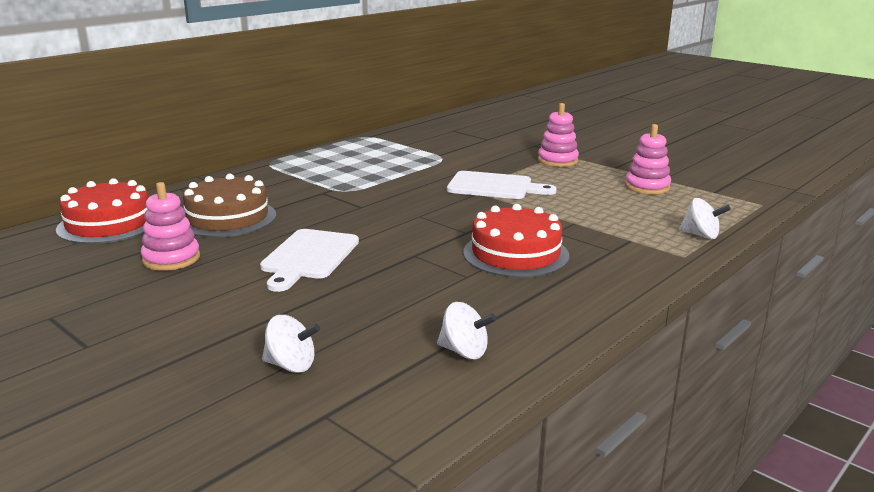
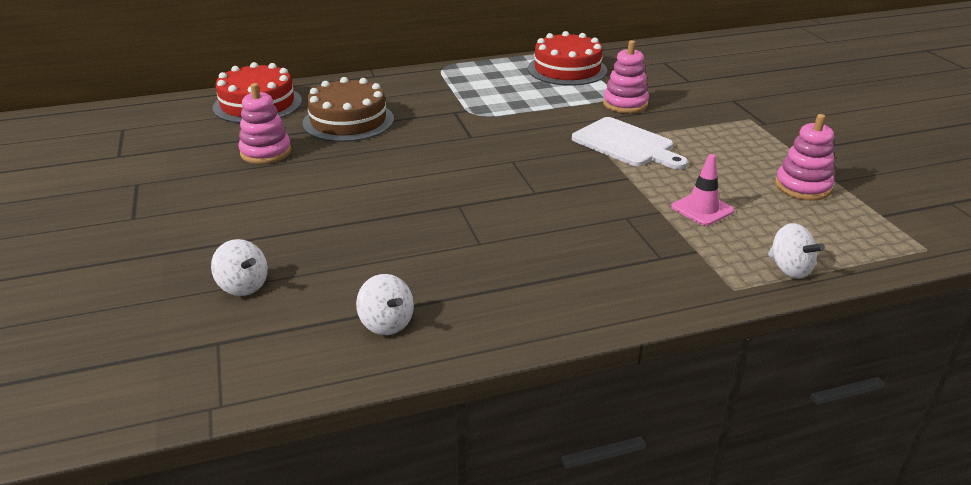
camera: 30 degrees right, 10 degrees up
white cutting board [260,229,359,292] -> none
red cake [463,204,569,278] -> red cake moved to [528,31,607,86]
pink stacking toy [538,103,579,167] -> pink stacking toy moved to [603,40,649,113]
none -> pink traffic cone [671,154,734,226]

